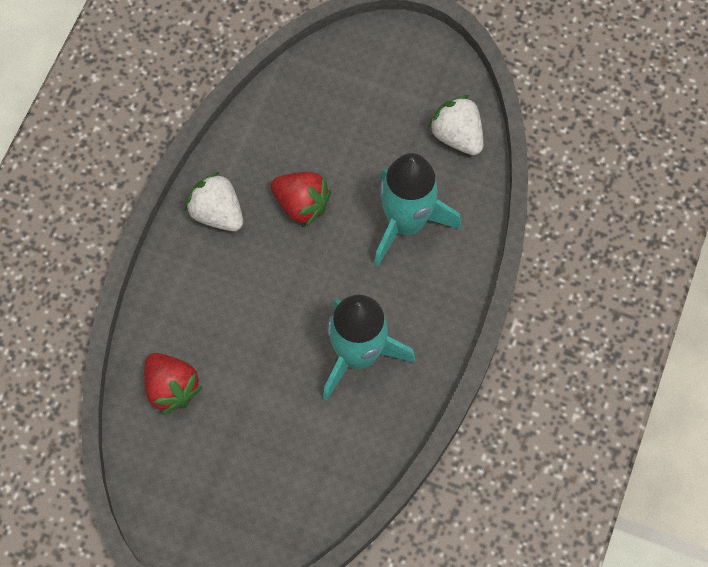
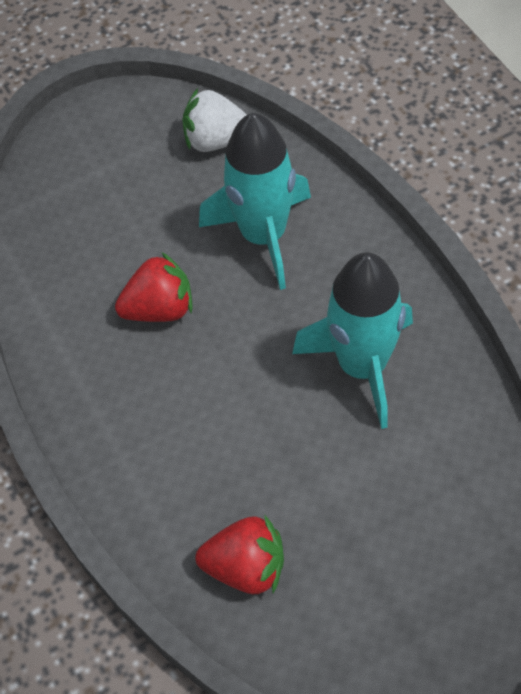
camera: 45 degrees left, 10 degrees down
white strawberry [185,172,243,231] -> none

